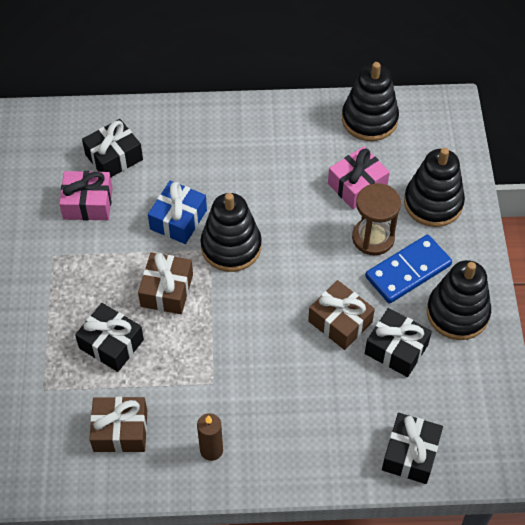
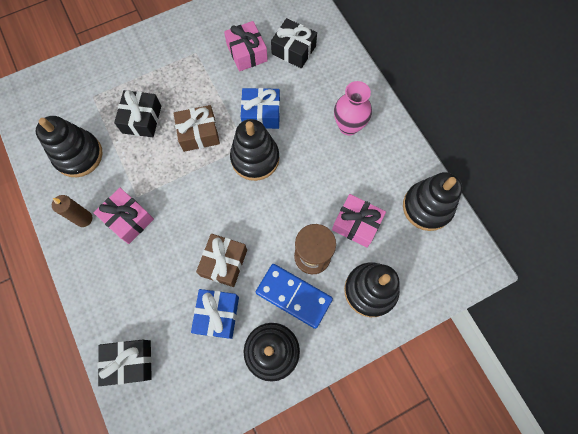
camera: 65 degrees right, 15 degrees up
brown gift [90,397,147,453] -> black stacking toy [36,116,103,177]
black gift [365,308,432,377] -> blue gift [191,289,239,339]
none -> pink gift [94,188,154,244]
none -> pink vase [334,81,372,136]

